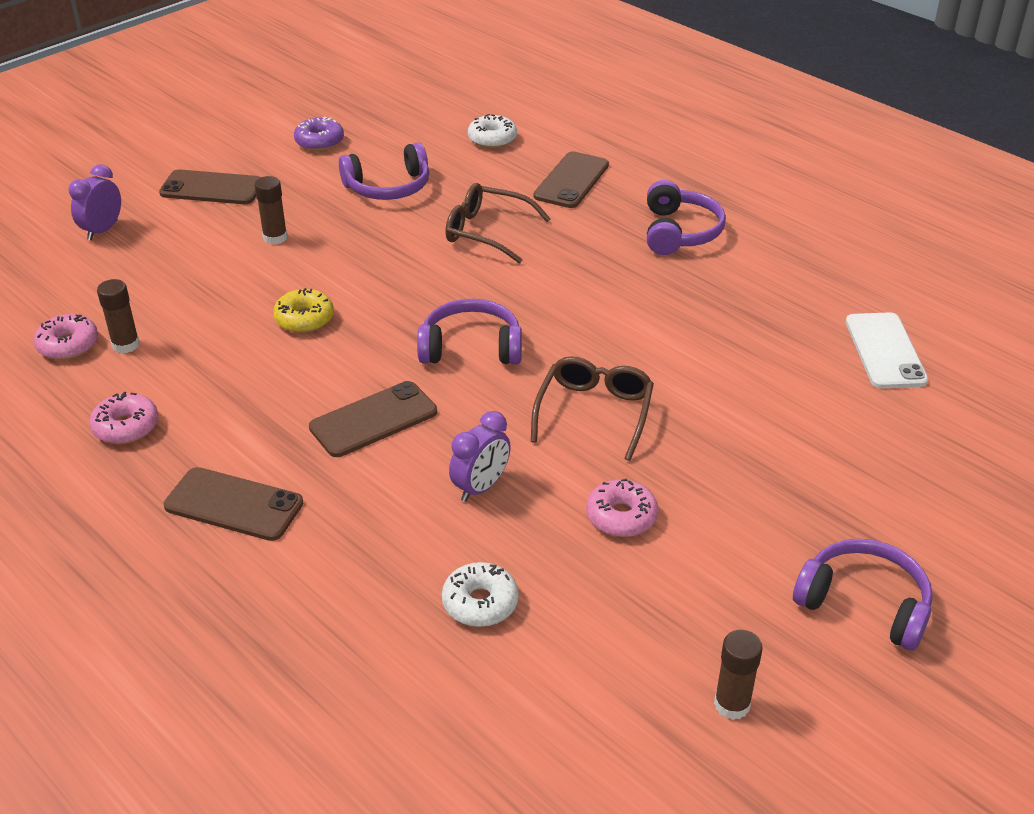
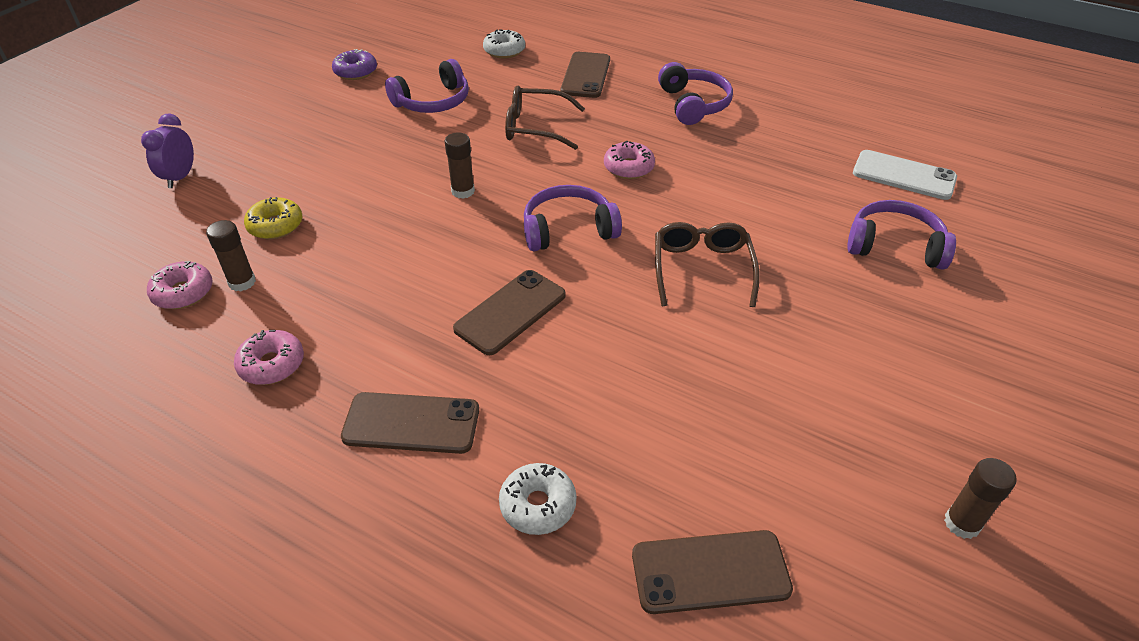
camera: 15 degrees left, 5 degrees up
brown phone [159,169,261,204] -> brown phone moved to [632,530,793,614]
brown glue stick [255,176,288,245] -> brown glue stick moved to [445,132,475,199]
yellow donut [273,288,334,333] -> yellow donut moved to [244,197,302,240]
white donut [442,562,519,627] -> white donut moved to [499,463,577,535]
purple clock [449,411,511,502] -> none
pink donut [586,479,658,537] -> pink donut moved to [604,141,655,179]
purple headphones [793,539,933,651] -> purple headphones moved to [847,200,956,270]
white phone [846,312,928,388] -> white phone turned 45 degrees counterclockwise [853,150,957,200]

